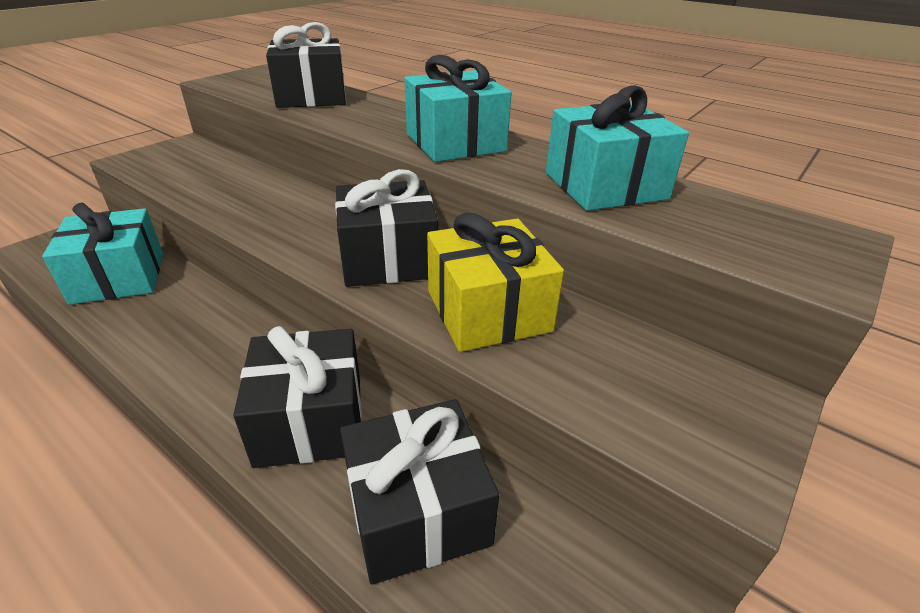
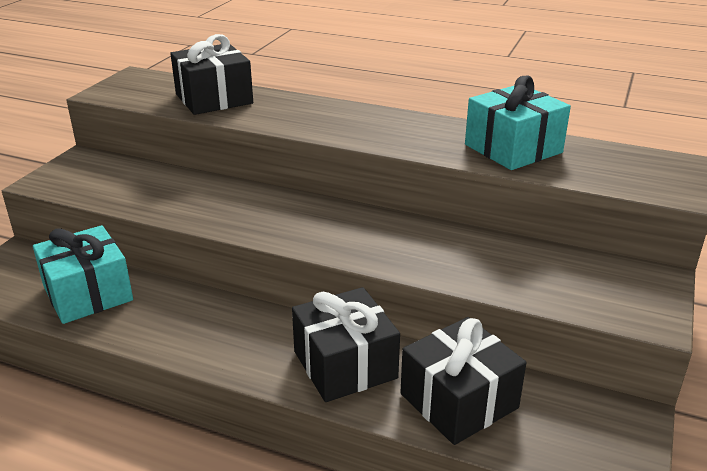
camera: 15 degrees left, 5 degrees down
black gift [335,169,438,287] -> none
turquoise gift [405,55,512,162] -> none
yellow gift [427,212,564,352] -> none

